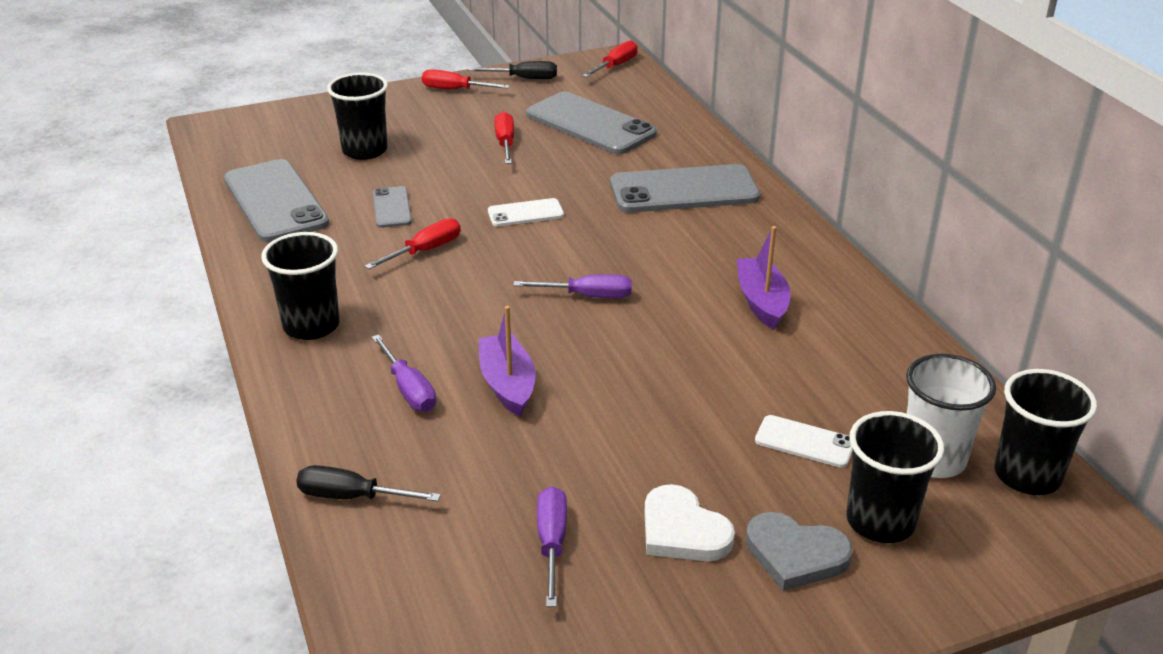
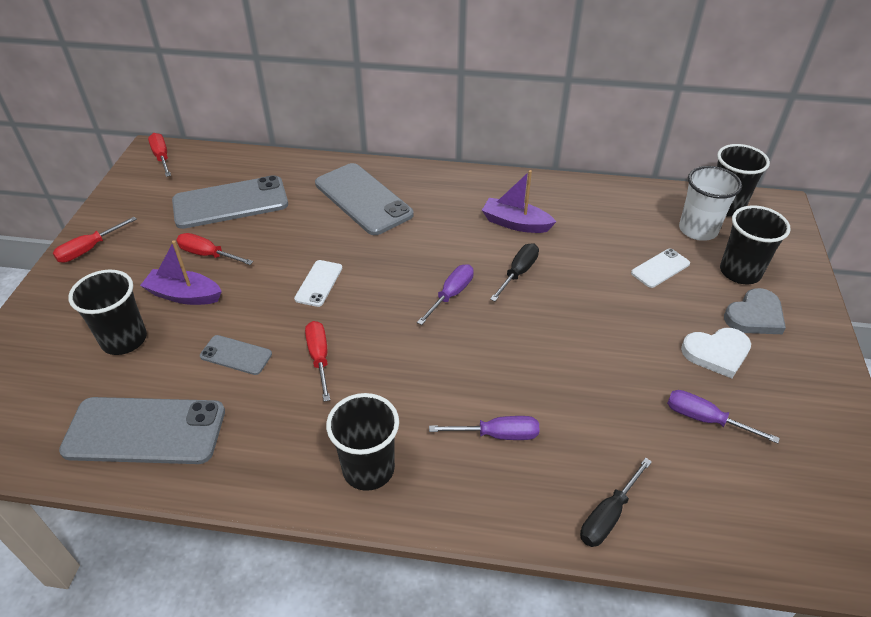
camera: 60 degrees left, 10 degrees up
black screwdriver [468,61,557,79] -> black screwdriver moved to [490,243,539,301]
purple boat [478,306,536,417] -> purple boat moved to [140,240,222,305]
grey phone [610,164,760,213] -> grey phone turned 60 degrees counterclockwise [315,163,414,235]

